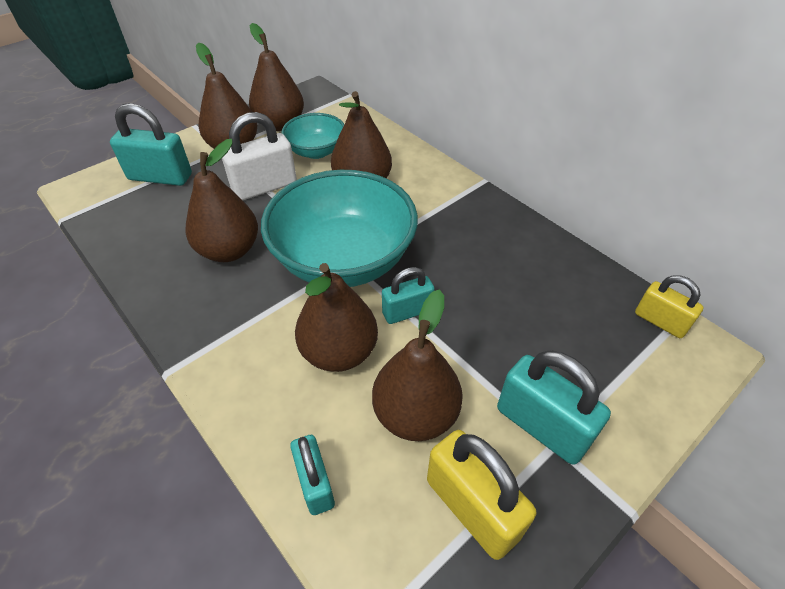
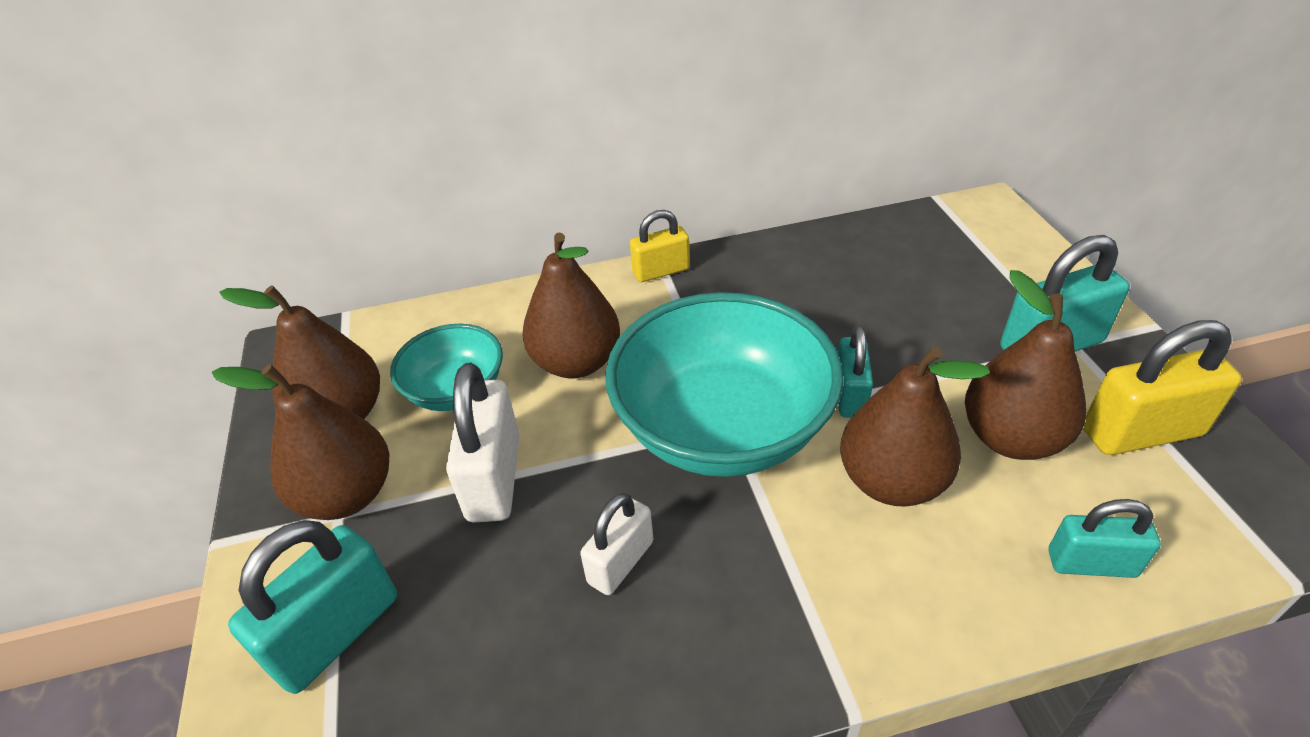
camera: 60 degrees left, 5 degrees down
brown pear [186,139,258,262] -> white padlock [580,493,653,595]
yellow padlock [635,275,704,338] -> yellow padlock moved to [630,210,690,282]

